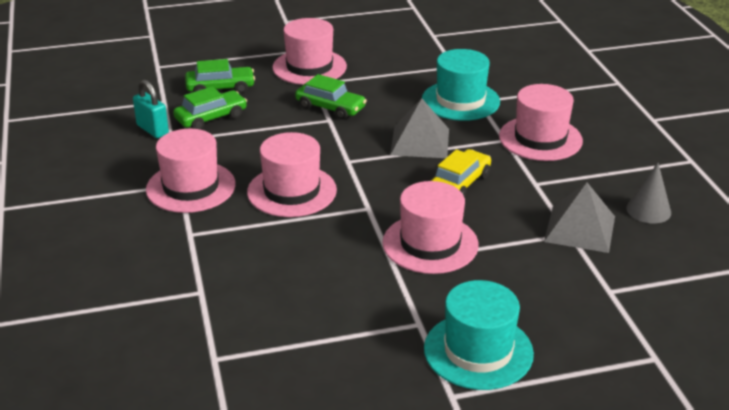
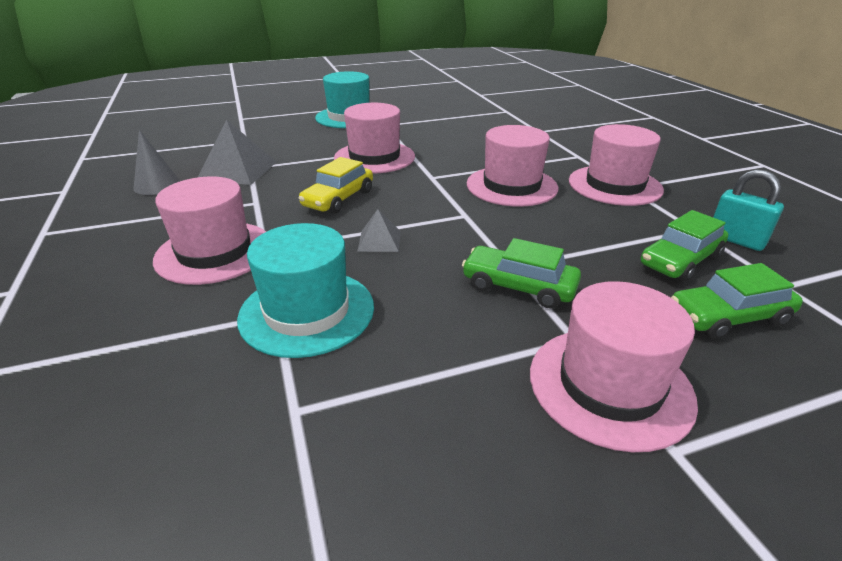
camera: 175 degrees right, 0 degrees up
grey pyramid [390,98,449,158] -> grey pyramid [357,209,401,252], size x0.55

